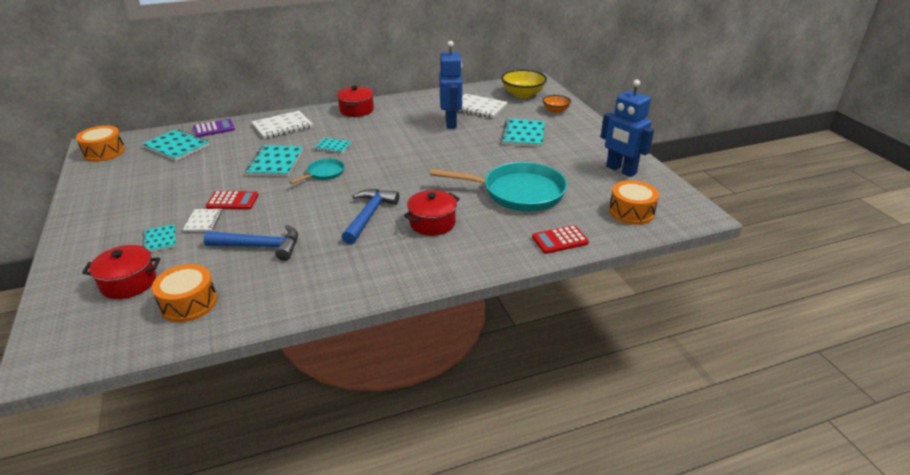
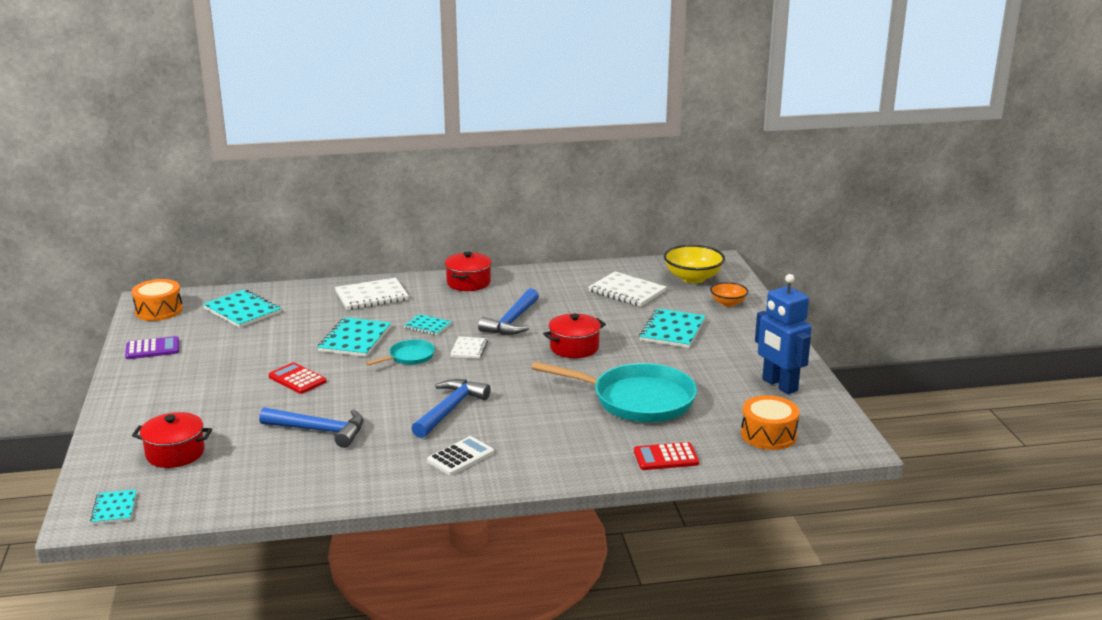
camera: 10 degrees right, 10 degrees down
turquoise notebook [143,224,176,252] -> turquoise notebook moved to [90,489,136,524]
orange drum [152,264,217,322] -> none
white notebook [183,209,222,232] -> white notebook moved to [450,336,488,359]
purple calculator [193,119,235,137] -> purple calculator moved to [125,336,179,359]
red calculator [206,191,258,210] -> red calculator turned 150 degrees counterclockwise [268,362,326,394]
red pot [404,190,460,236] -> red pot moved to [543,313,606,358]
blue robot [439,41,463,129] -> none
none -> white calculator [427,436,494,475]
none -> blue hammer [478,288,539,335]

